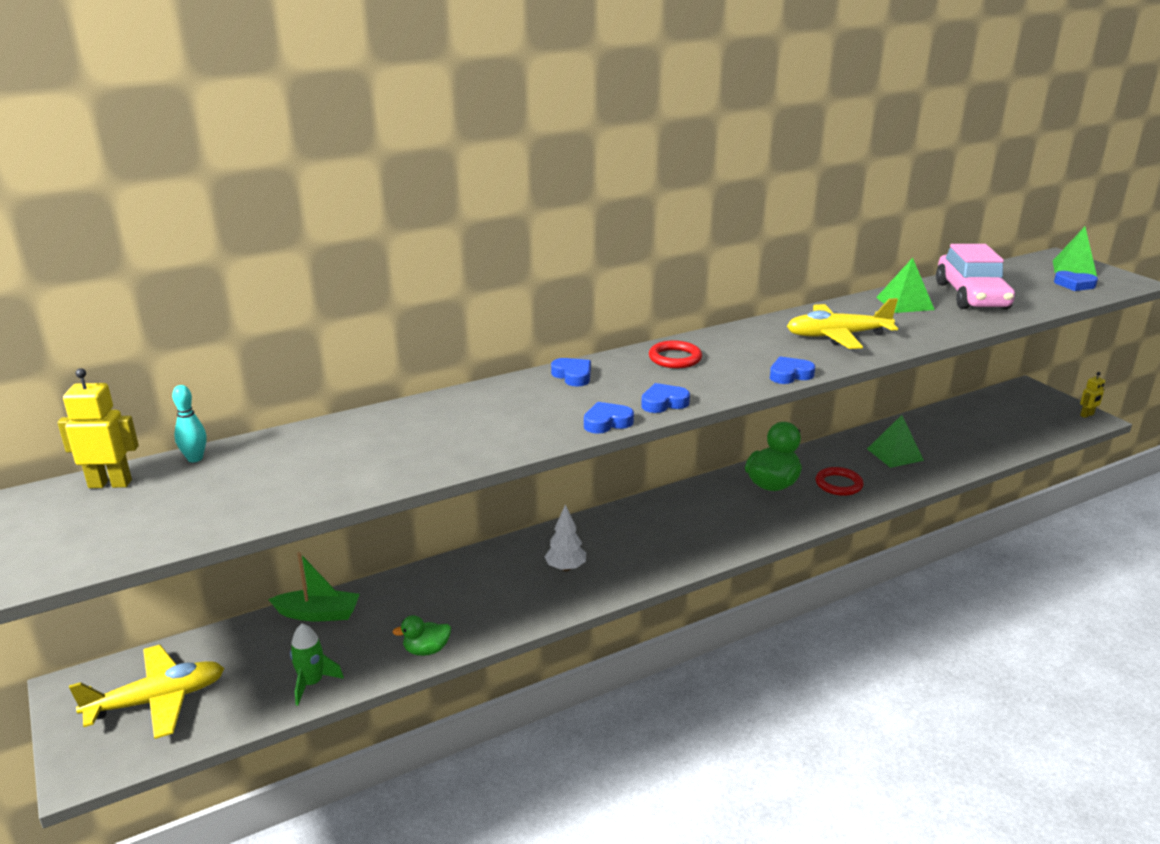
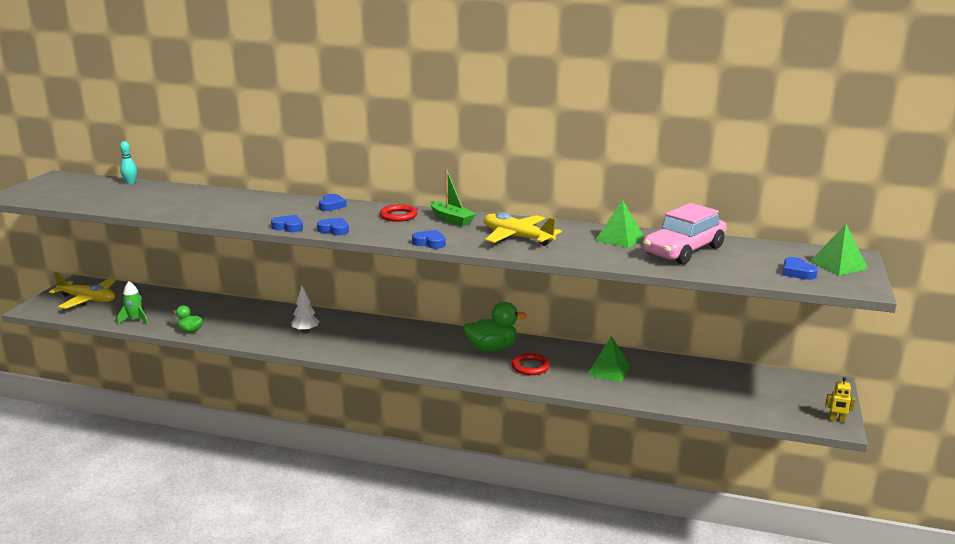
camera: 45 degrees right, 5 degrees down
yellow robot [58,368,139,488] -> none
green boat [268,552,360,621] -> green boat moved to [430,170,476,226]

